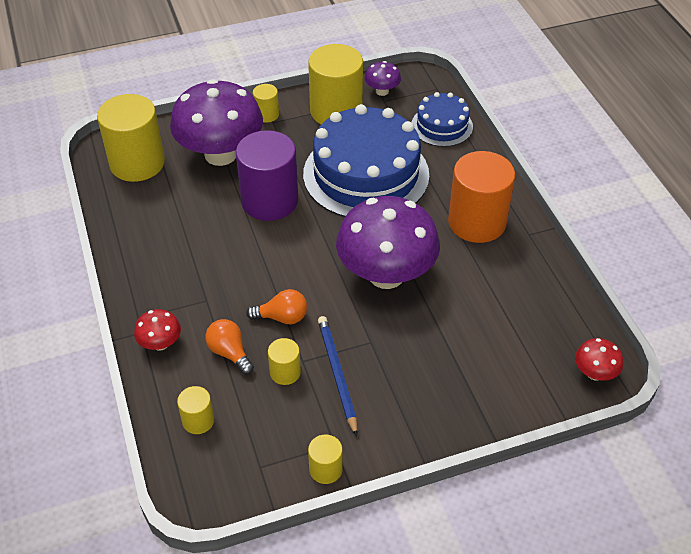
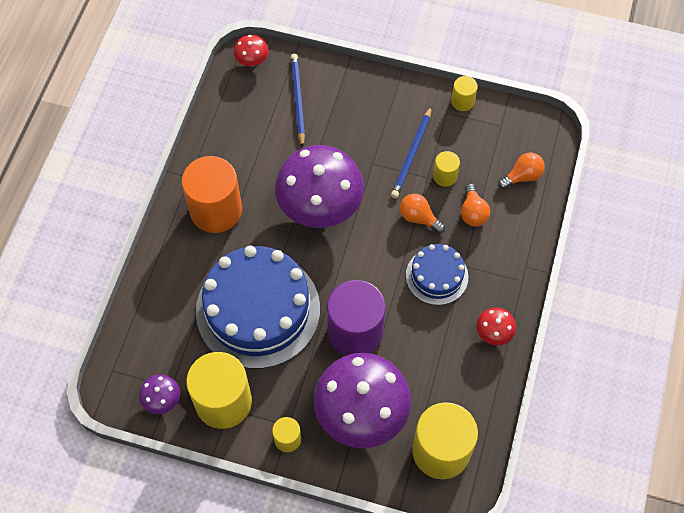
camera: 145 degrees left, 15 degrees up
red mushroom [134,309,181,351] -> red mushroom moved to [476,307,516,345]
yellow cylinder [177,386,214,434] -> orange light bulb [498,153,545,190]
blue cake [412,92,473,147] -> blue cake moved to [406,244,468,305]
none -> blue pencil [291,54,305,148]

